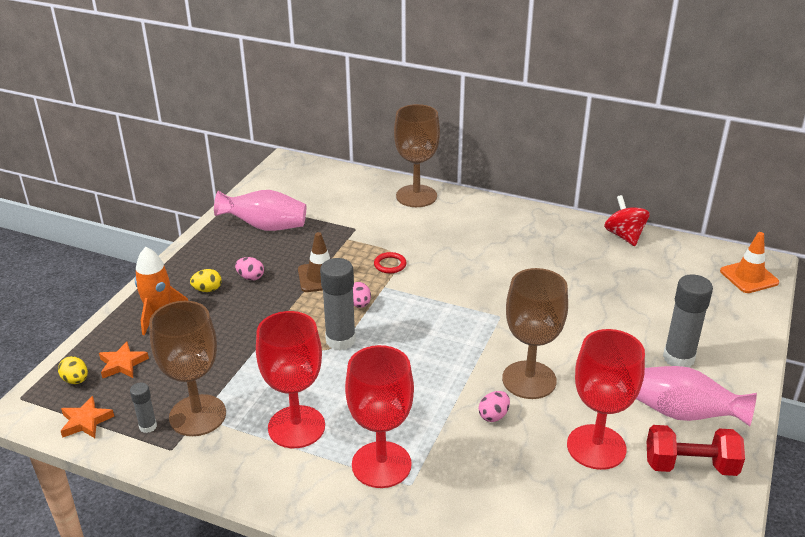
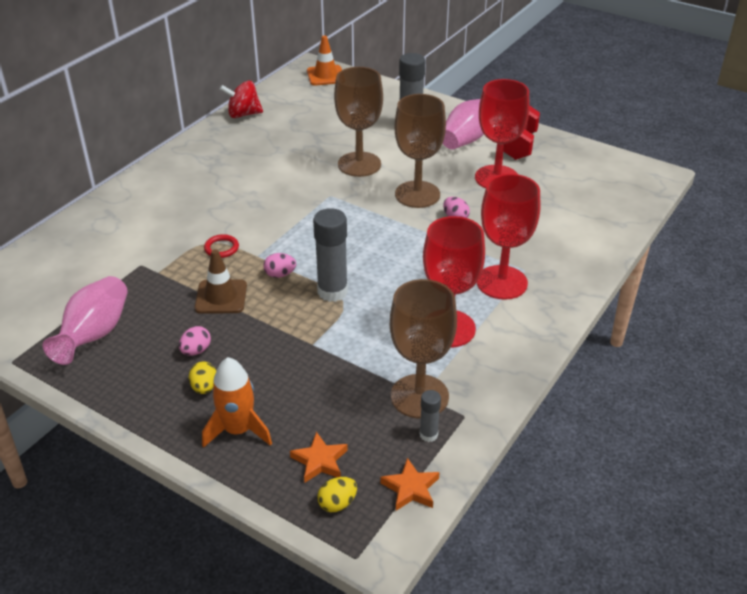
camera: 80 degrees left, 5 degrees up
brown goblet [394,104,440,207] -> brown goblet moved to [334,67,383,177]

